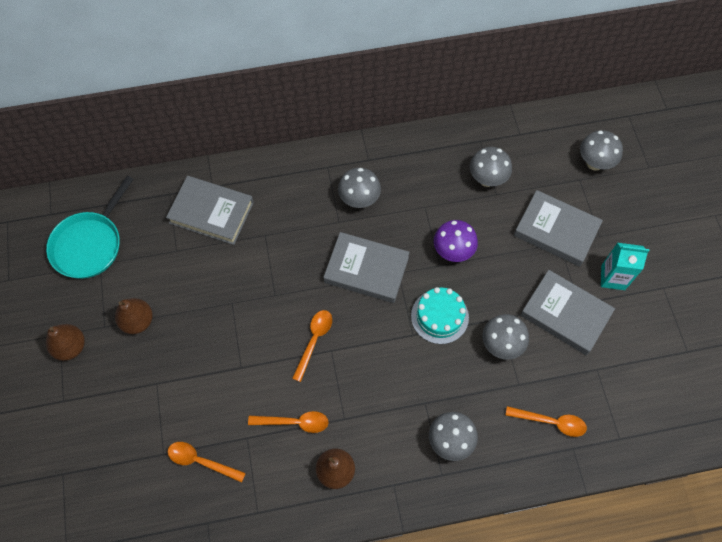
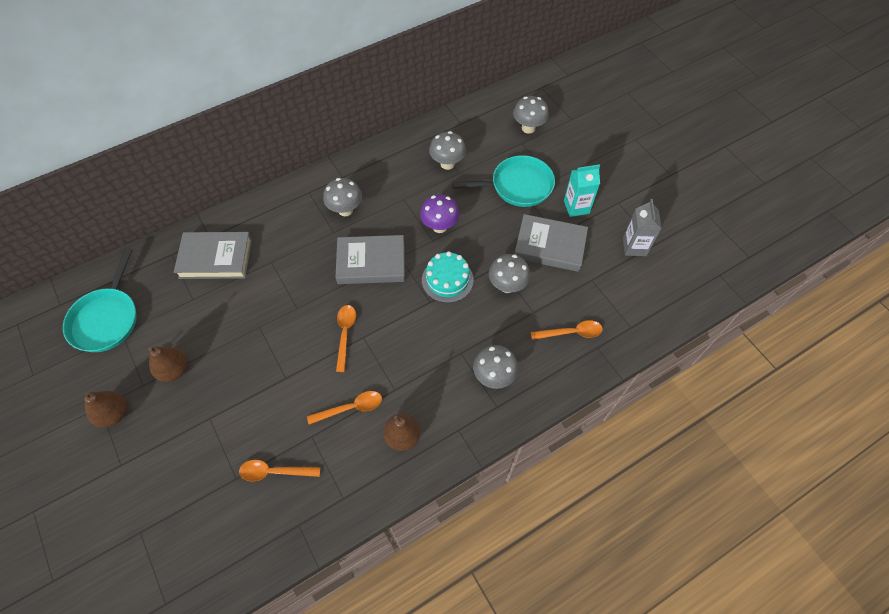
camera: 20 degrees left, 5 degrees down
grey book [514,190,603,267] -> turquoise pan [452,155,555,207]
none -> grey carton [623,199,662,256]

